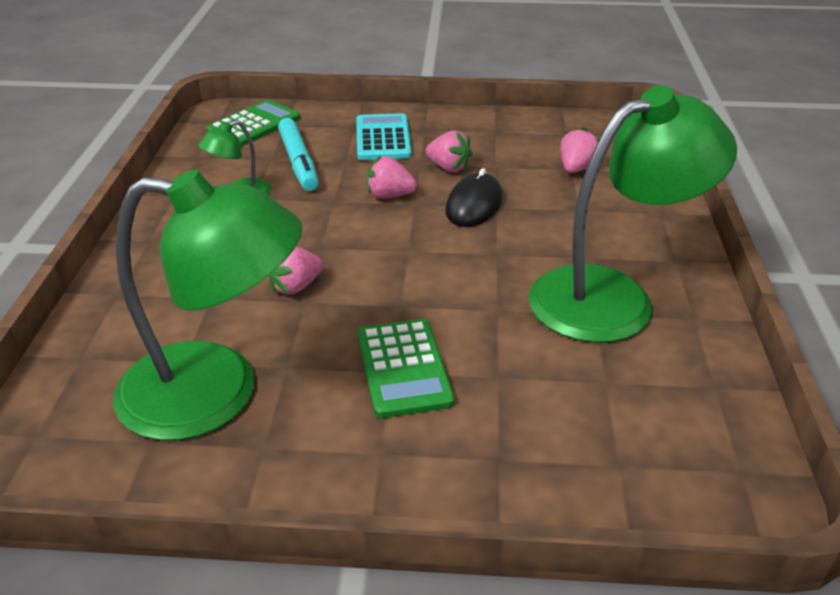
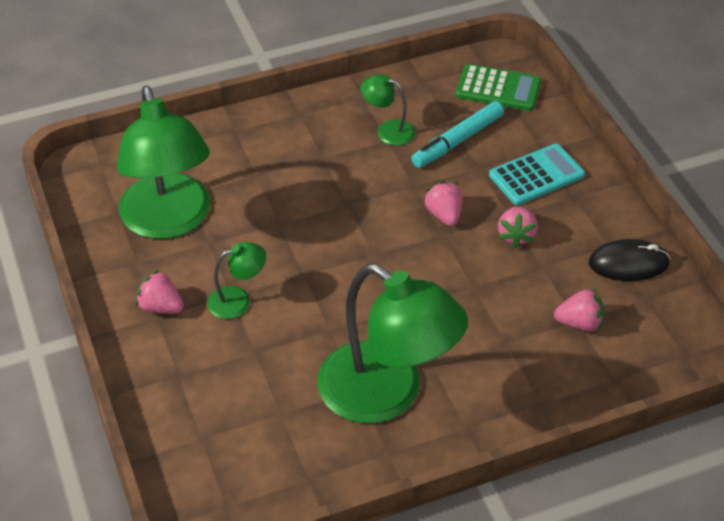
camera: 65 degrees right, 10 degrees up
pink strawberry [268,246,323,295] -> pink strawberry moved to [135,270,184,314]
green calculator [357,319,455,418] -> green lamp [207,242,266,319]
black mouse [445,168,503,227] -> black mouse moved to [589,239,670,281]

